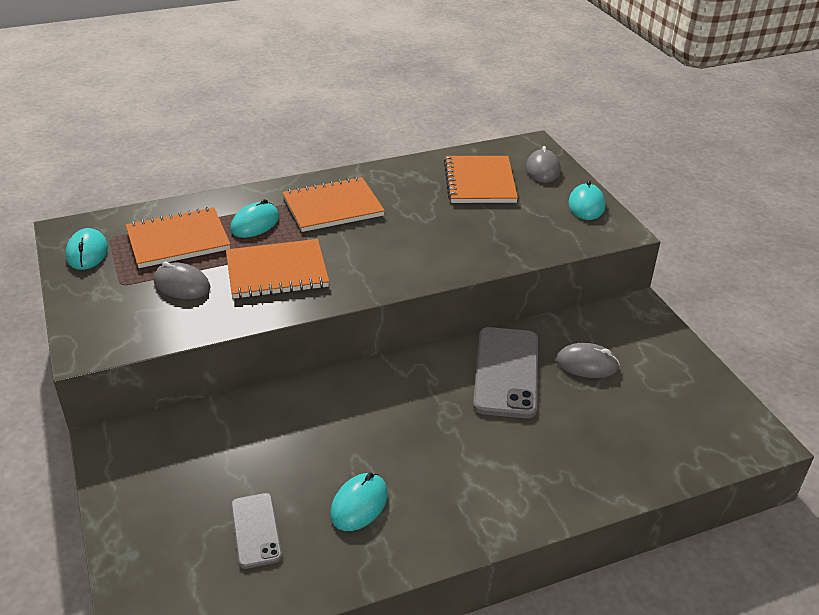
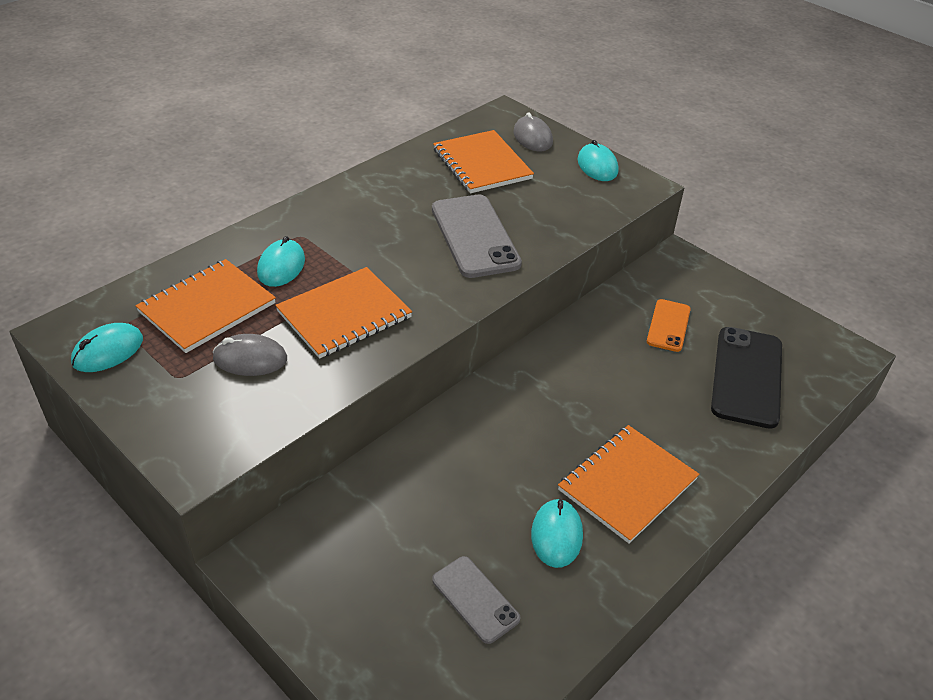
camera: 25 degrees left, 5 degrees up
turquoise mouse [65,228,108,270] -> turquoise mouse turned 75 degrees clockwise [71,323,143,372]
orange notebook [282,177,385,232] -> orange notebook moved to [558,425,699,543]
grey phone [473,327,538,418] -> grey phone moved to [432,195,522,278]
grey mouse [556,343,620,378] -> orange phone [647,299,691,352]
none -> black phone [711,327,782,429]

